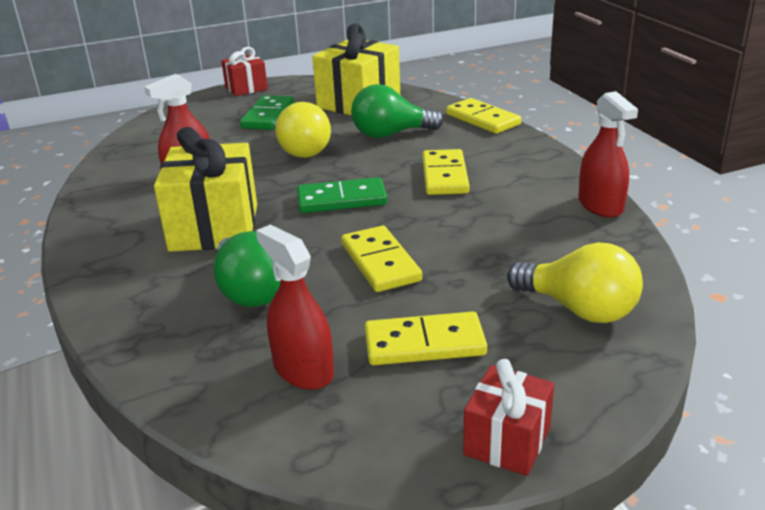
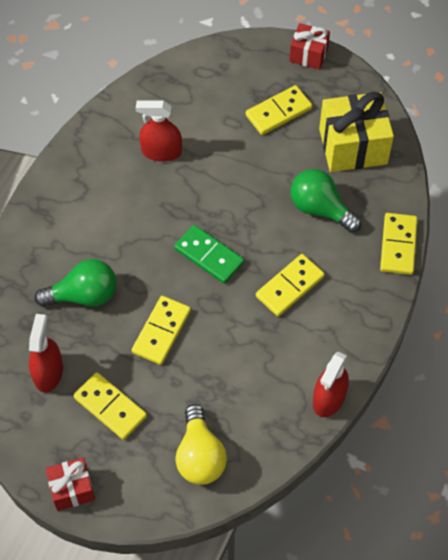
camera: 45 degrees right, 30 degrees up
yellow gift [154,127,257,252] -> none
green light bulb [214,231,281,307] -> green light bulb turned 120 degrees counterclockwise [34,259,116,307]
green domino [240,95,294,130] -> yellow domino [246,85,312,135]
yellow light bulb [274,102,331,158] -> none

